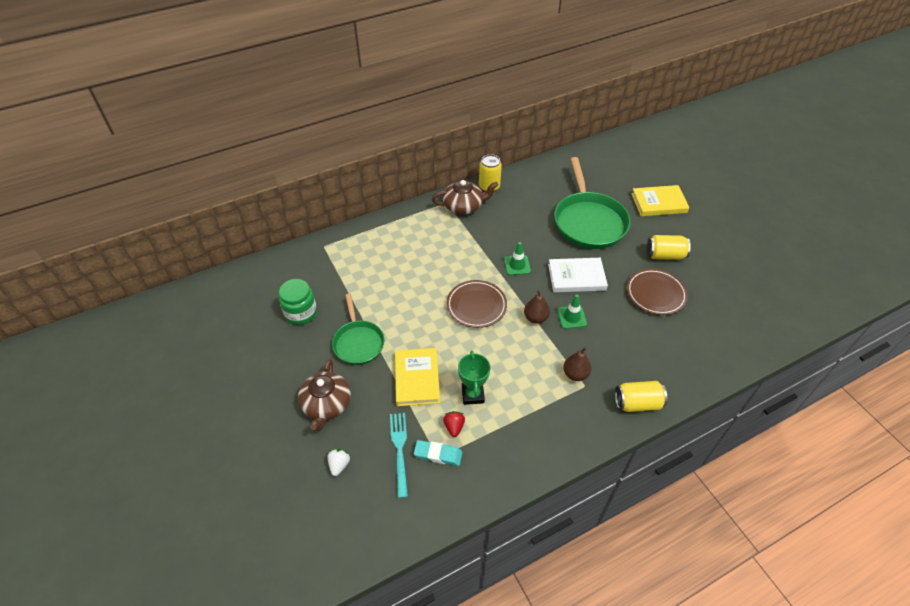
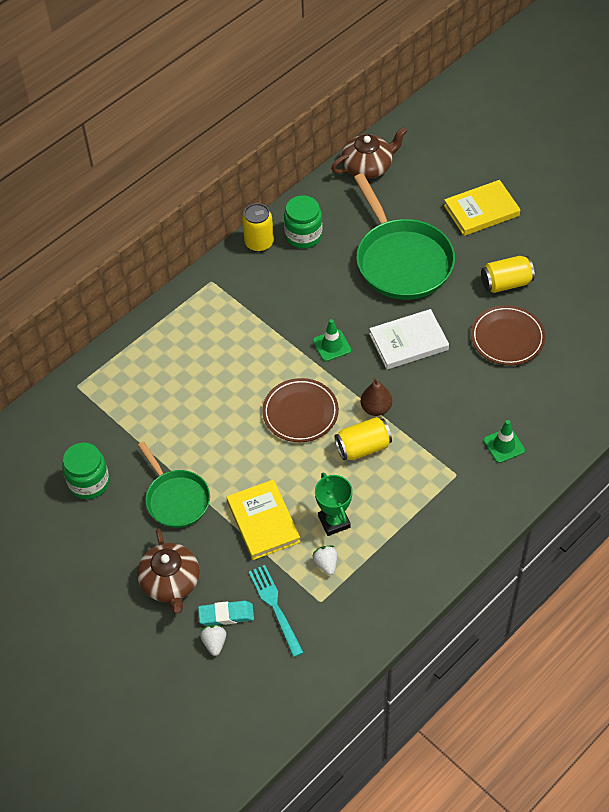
camera: 15 degrees left, 5 degrees up
turquoise eraser [414,440,463,466] -> turquoise eraser moved to [198,601,254,626]
brown teapot [432,180,498,215] -> brown teapot moved to [331,127,407,179]
red strawberry [443,411,465,437] -> white strawberry [312,546,337,575]
green traffic cone [557,294,587,329] -> green traffic cone moved to [483,420,525,463]
brown pear [563,347,592,381] -> none
yellow can [615,381,667,412] -> yellow can moved to [335,417,392,461]
none -> green jar [284,195,322,248]

